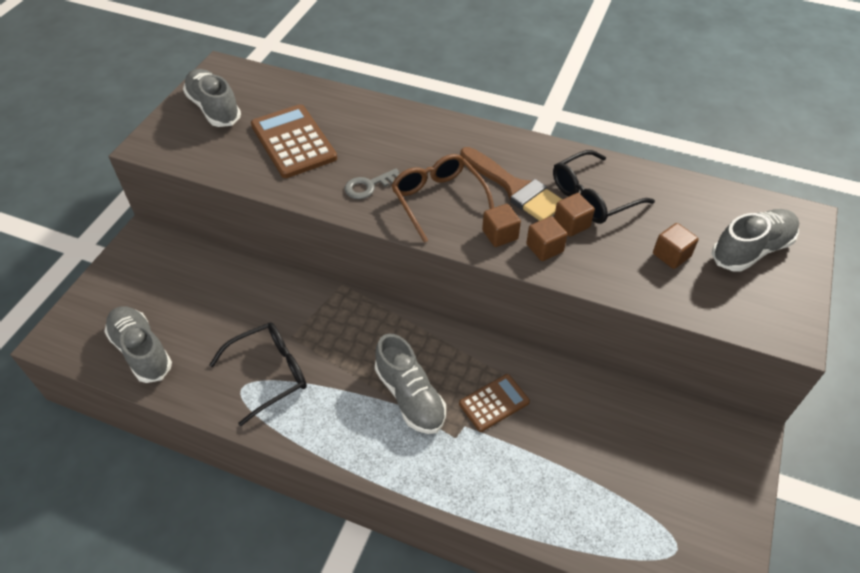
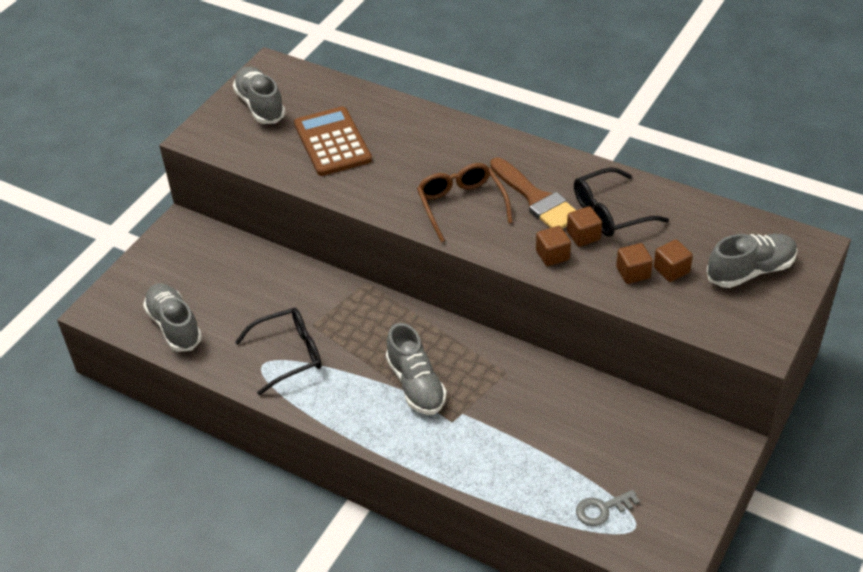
camera: 10 degrees right, 5 degrees down
grey key [345,168,399,199] -> grey key moved to [576,490,640,526]
brown calculator [459,374,530,432] -> none
brown cube [482,204,521,247] -> brown cube moved to [616,243,653,284]

